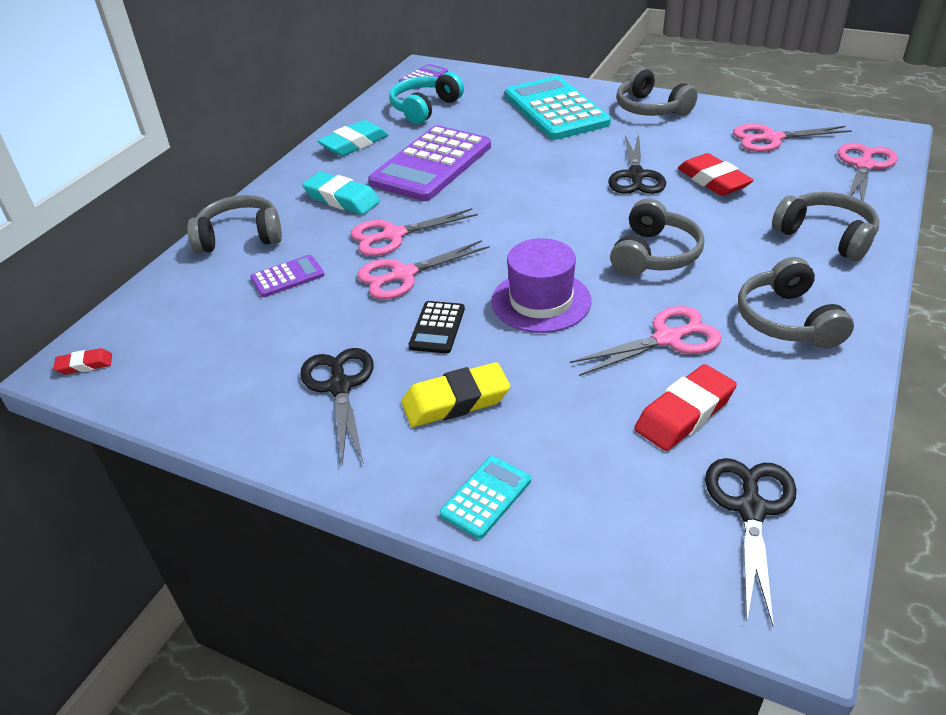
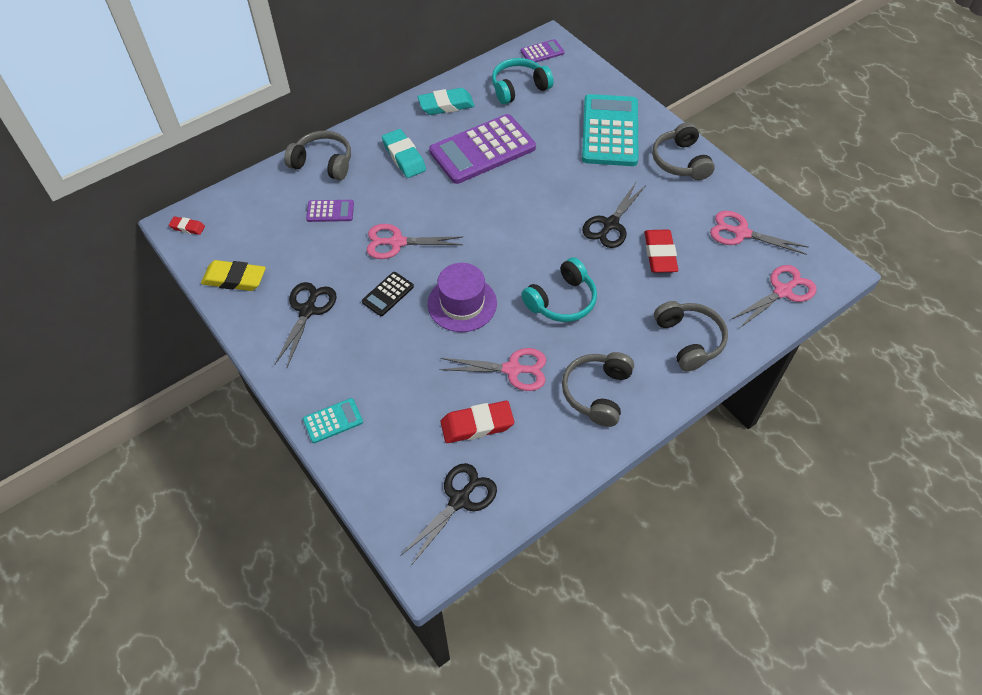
camera: 25 degrees right, 15 degrees up
pink scissors [351,208,478,256] -> none
yellow eraser [401,362,510,427] -> yellow eraser moved to [201,260,266,291]
grey headphones [610,198,704,276] -> turquoise headphones [521,257,597,322]

